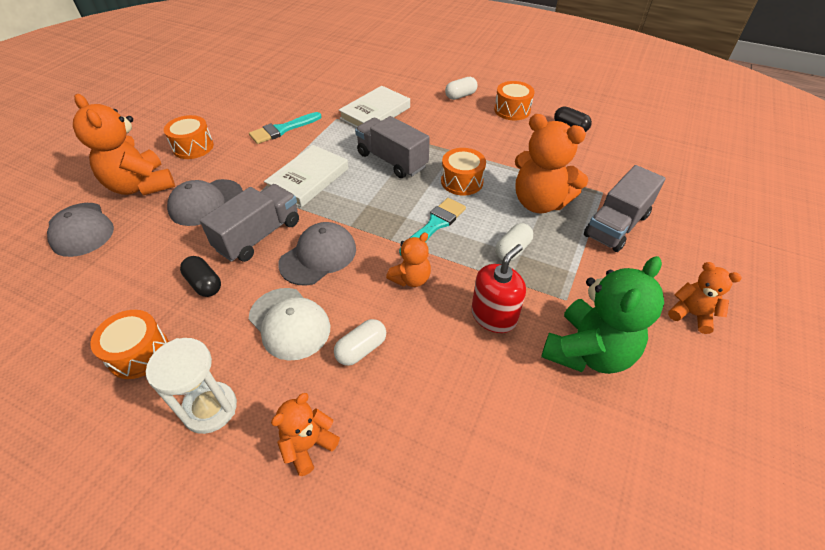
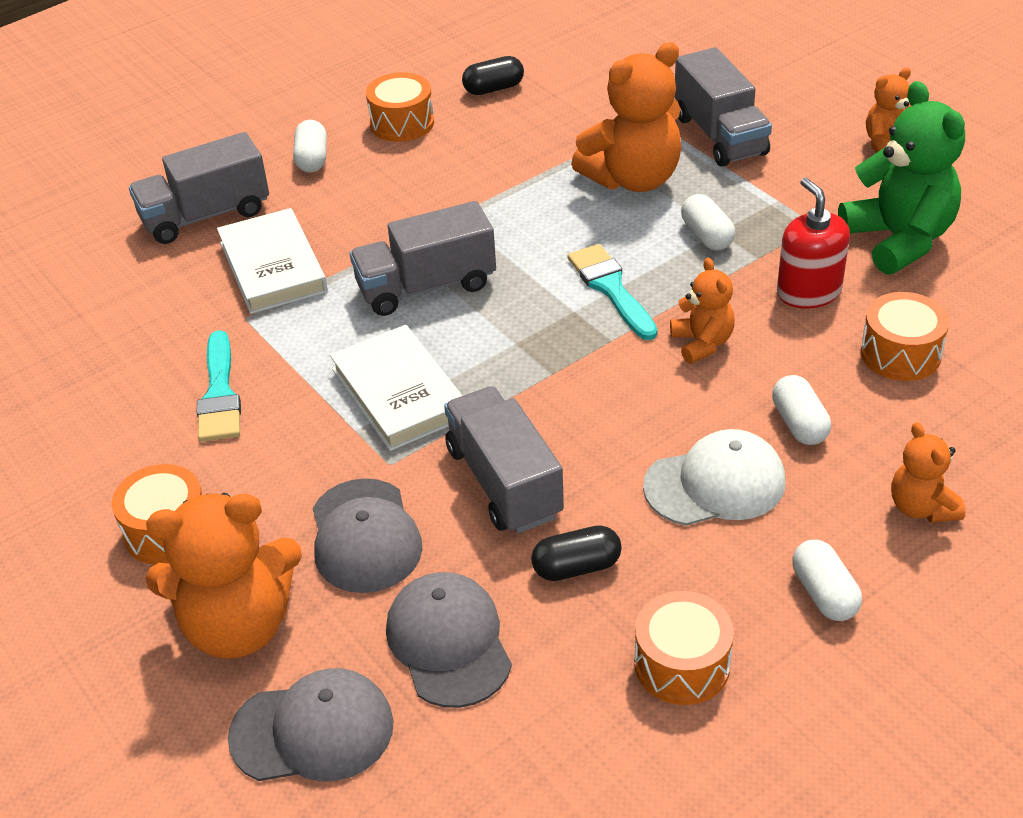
camera: 60 degrees left, 5 degrees down
white hourglass [146,338,237,434] -> white capsule [792,540,862,621]
grey cap [278,222,356,286] -> grey cap moved to [386,572,512,708]
orange drum [441,148,486,195] -> orange drum moved to [860,292,949,381]
none -> grey truck [129,132,269,244]

